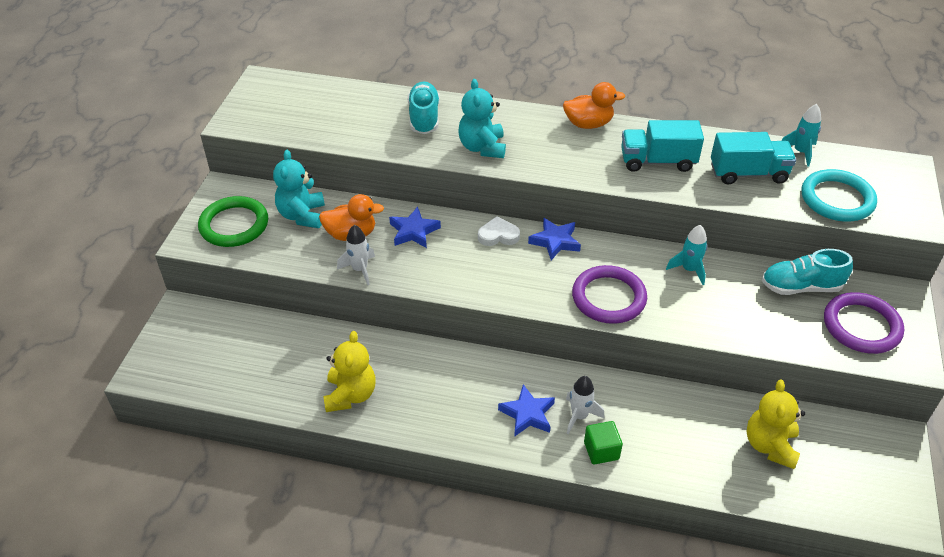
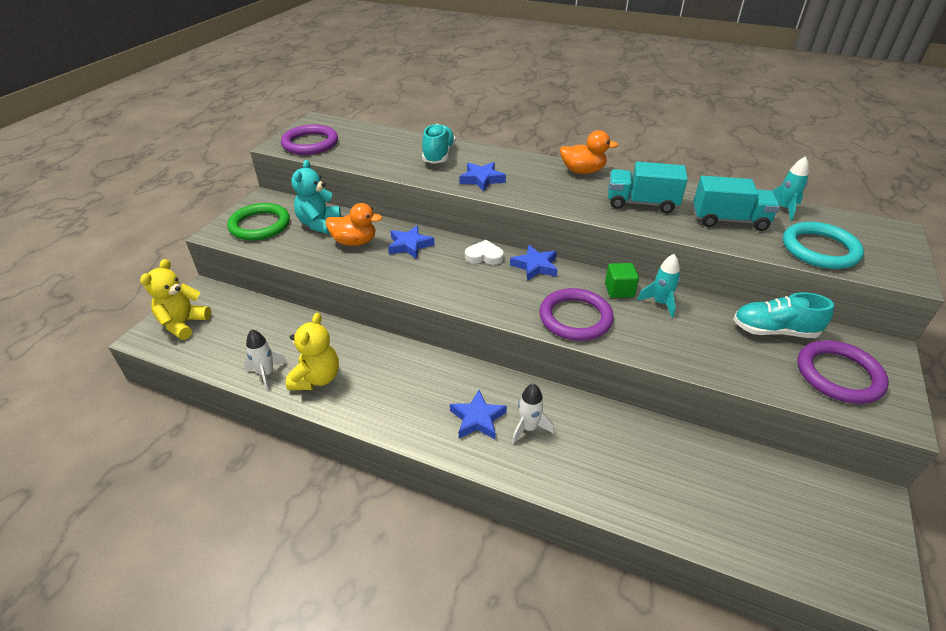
camera: 10 degrees right, 5 degrees down
white rocket [337,225,375,285] -> white rocket moved to [244,329,287,391]
turquoise teddy bear [458,79,506,158] -> blue star [459,162,506,191]
green cube [584,421,623,465] -> green cube moved to [605,263,639,298]
yellow teddy bear [746,380,805,469] -> yellow teddy bear moved to [140,259,211,340]
none -> purple ring [281,125,338,155]

